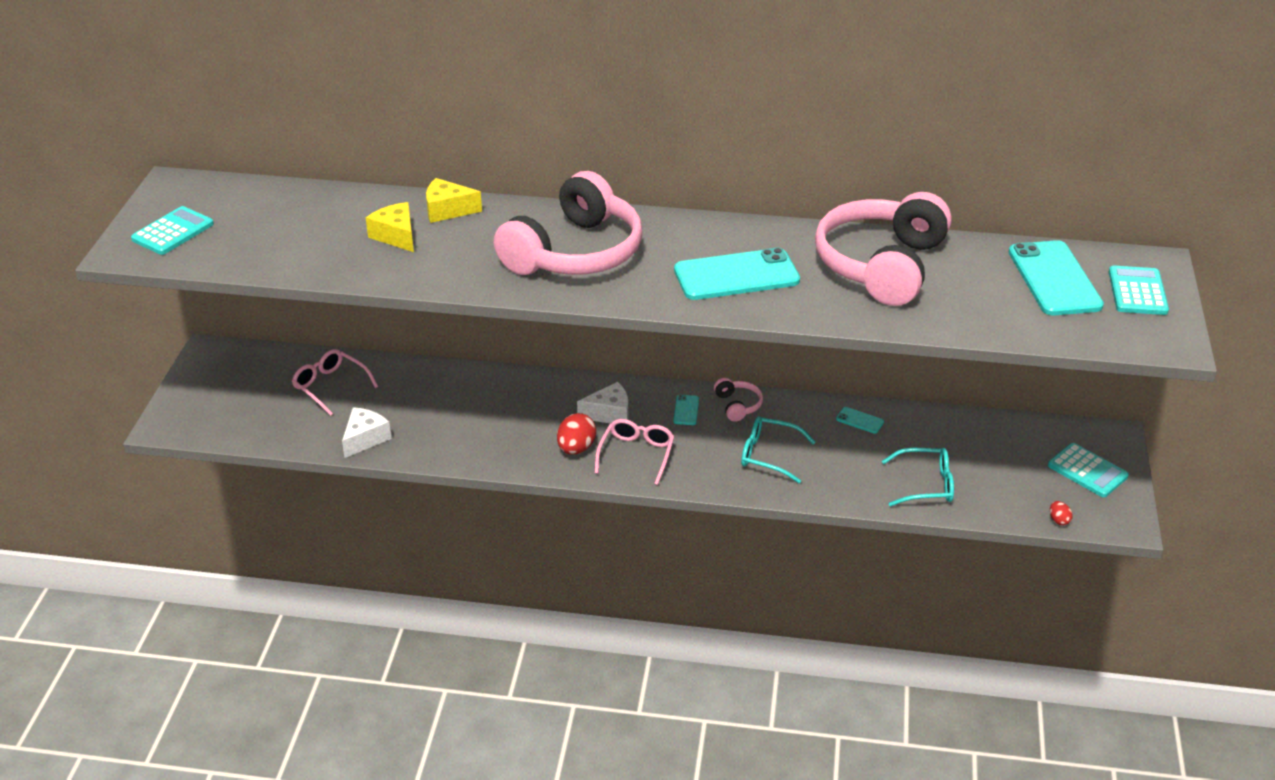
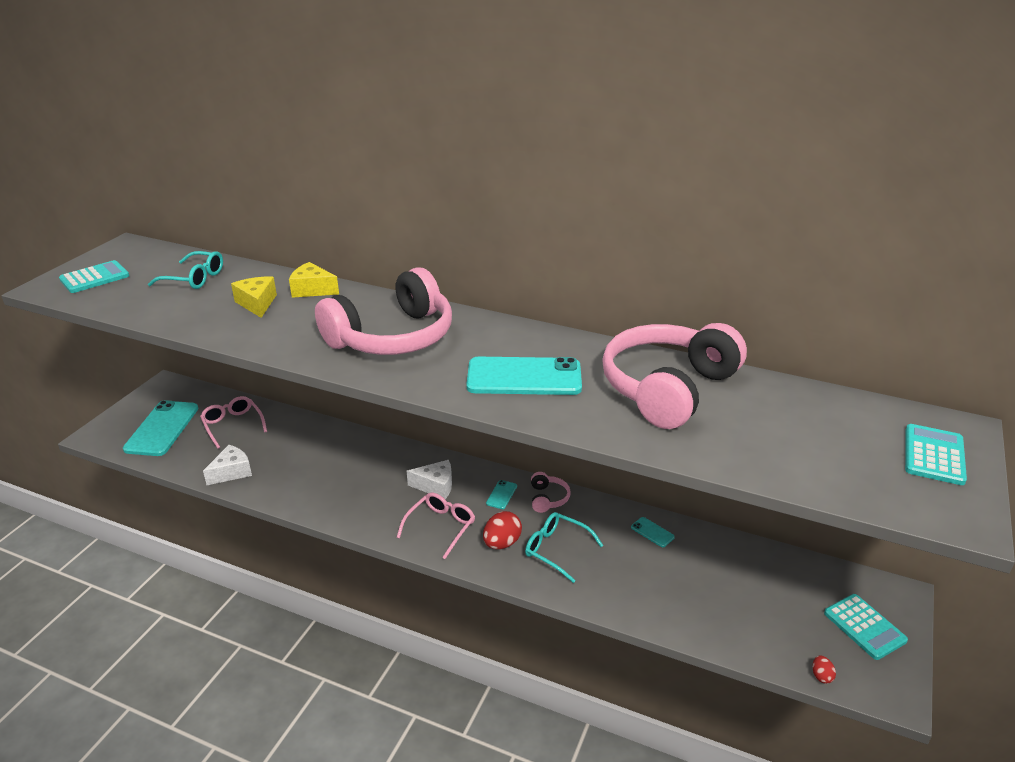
camera: 15 degrees right, 5 degrees down
red egg [557,413,596,454] -> red egg moved to [483,511,522,549]
turquoise glasses [882,448,954,506] -> turquoise glasses moved to [148,251,223,289]
turquoise phone [1009,240,1104,315] -> turquoise phone moved to [123,400,199,456]

